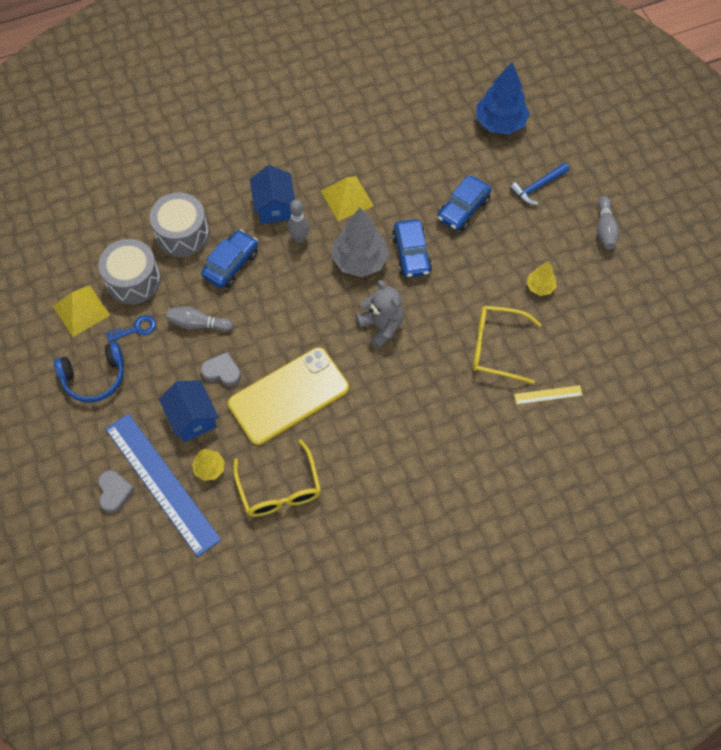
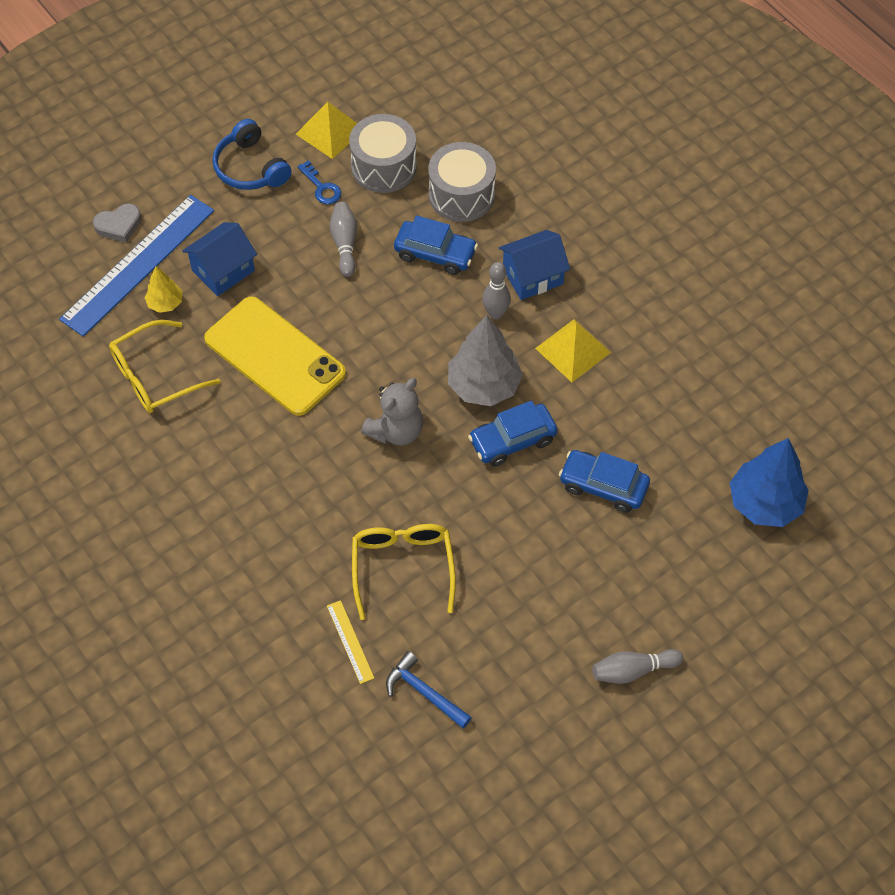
camera: 75 degrees right, 5 degrees down
grey heart [201,352,241,387] -> none
blue hammer [510,163,569,205] -> blue hammer moved to [386,651,472,729]
yellow tree [527,261,557,296] -> none

